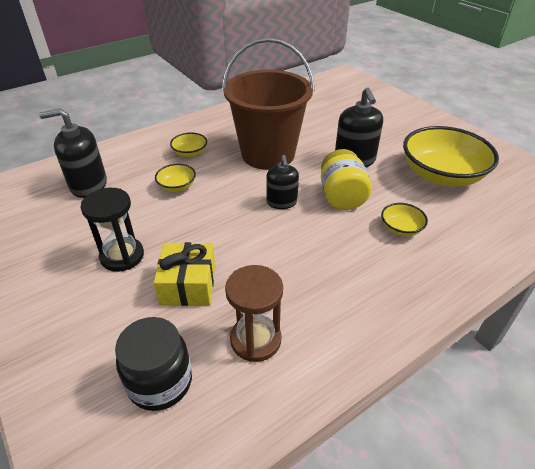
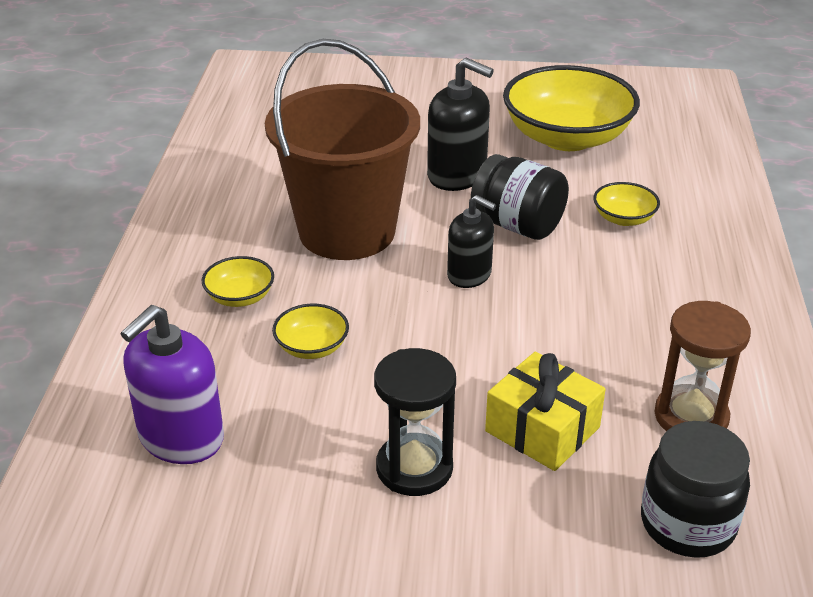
camera: 50 degrees left, 5 degrees down
black soap dispenser [39,108,107,198] -> purple soap dispenser [120,305,224,464]
yellow jar [321,149,372,210] -> black jar [471,154,569,240]

